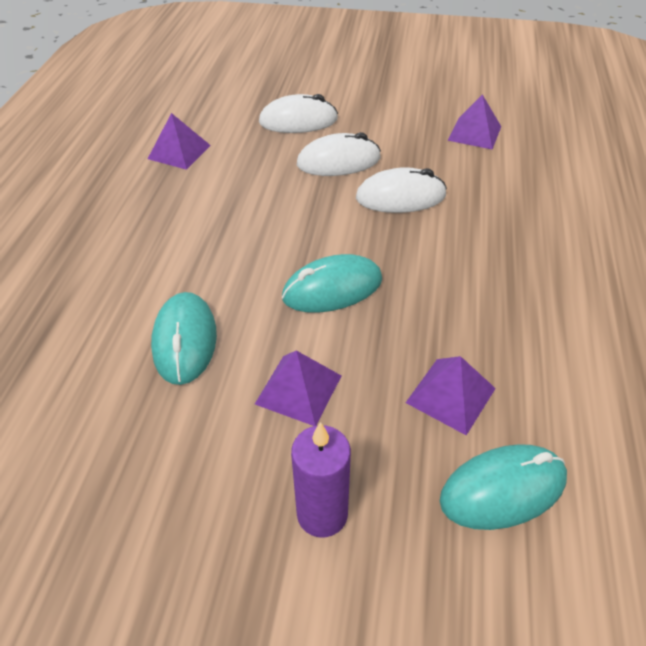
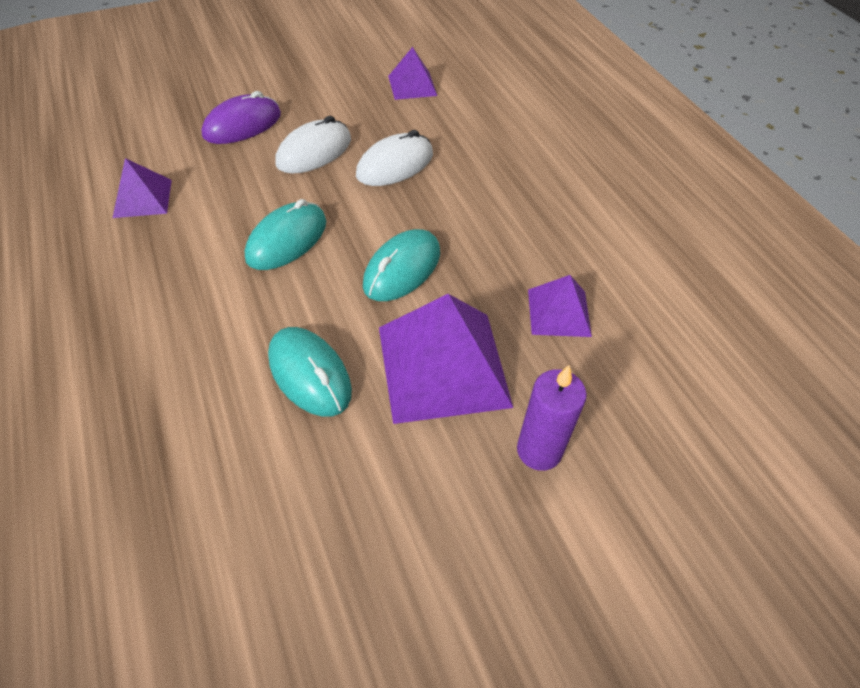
camera: 35 degrees left, 5 degrees up
purple pyramid [255,350,341,426] -> purple pyramid [379,294,513,424], size x1.85
white mouse [259,94,338,133] -> purple mouse [201,91,281,144]
turquoise mouse [440,444,567,530] -> turquoise mouse moved to [245,199,326,270]

